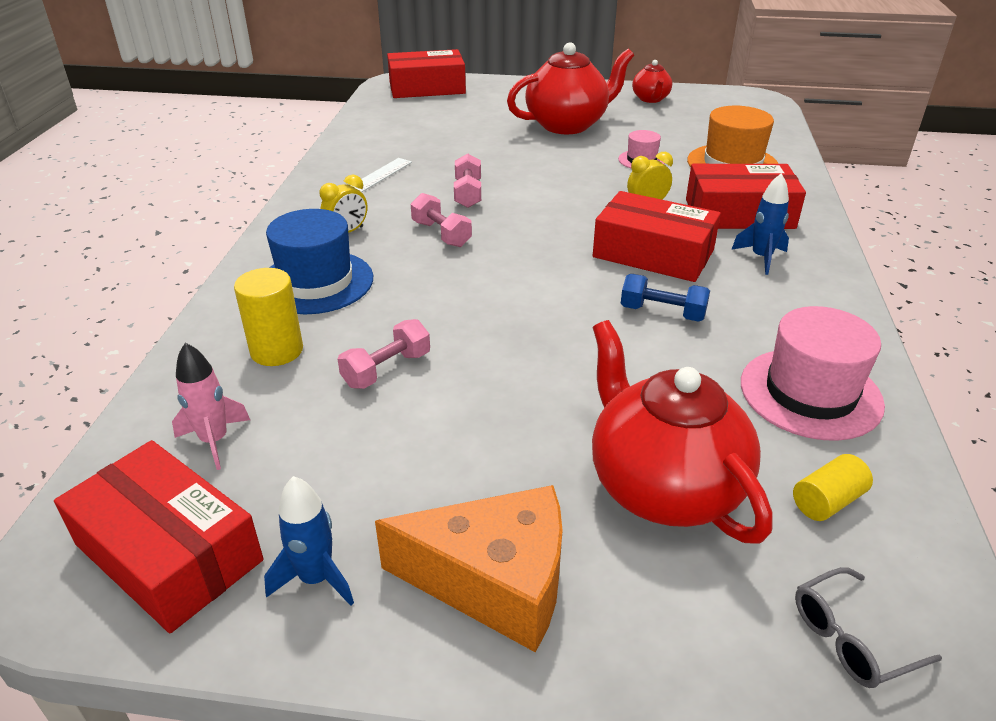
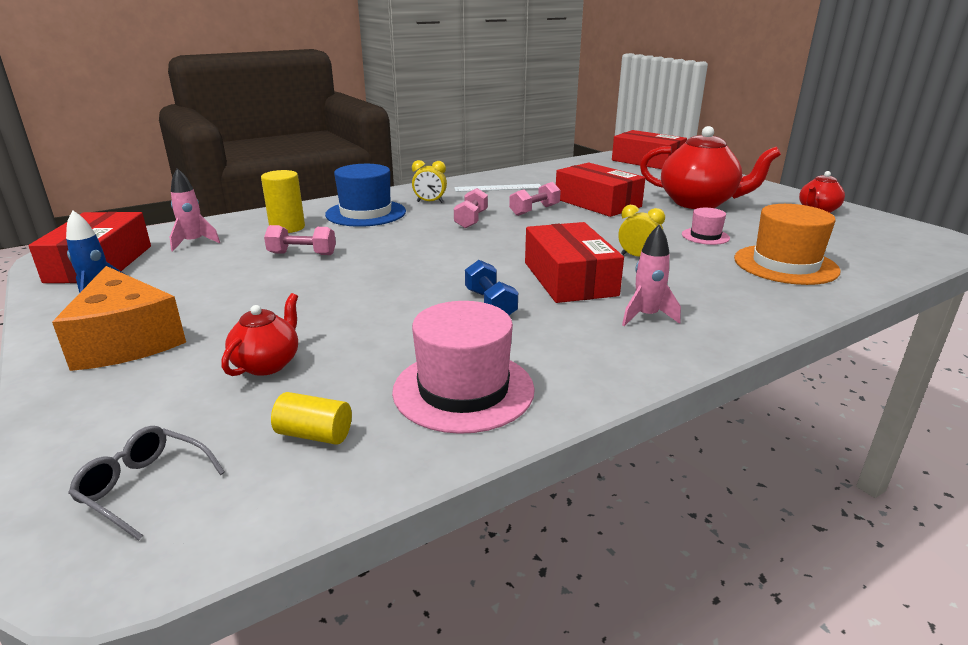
camera: 50 degrees right, 10 degrees down
red teapot [592,320,773,544] -> red teapot [222,293,298,376], size x0.51
red box [686,164,806,229] -> red box moved to [556,163,645,217]
blue rocket [731,173,789,275] -> pink rocket [622,225,681,326]

